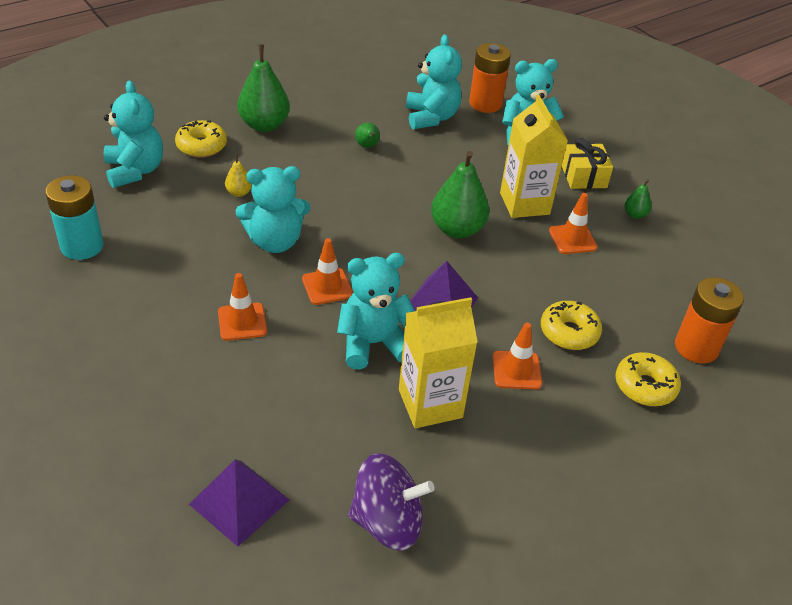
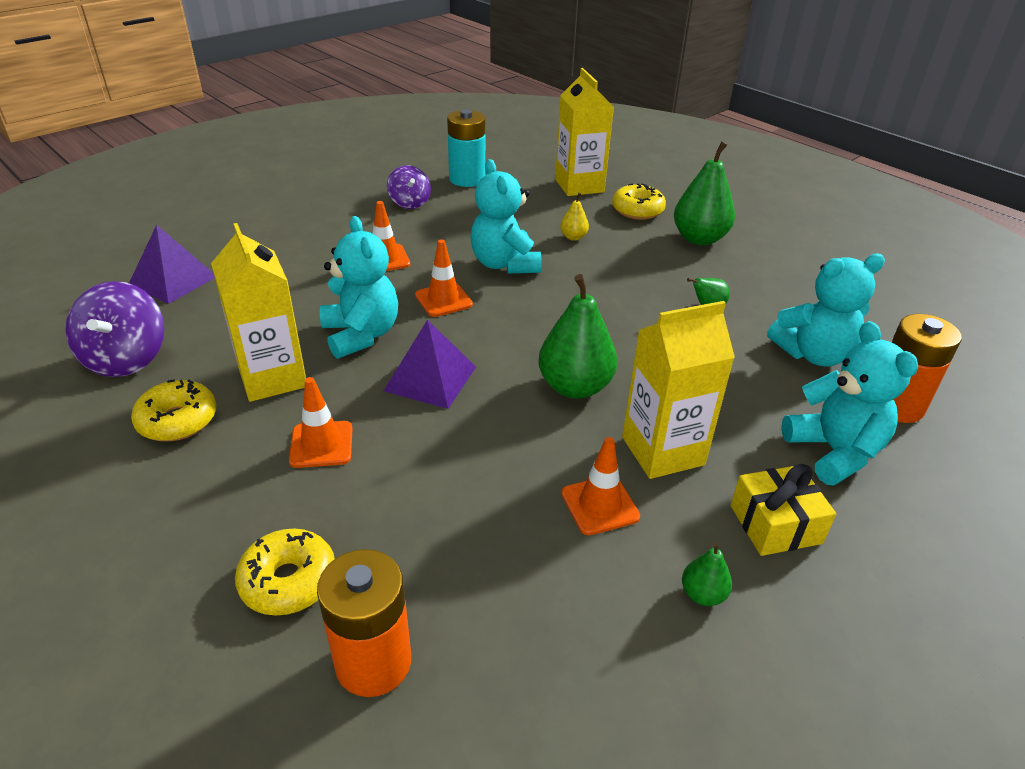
camera: 85 degrees right, 5 degrees down
turquoise teddy bear [104,80,163,188] -> yellow carton [555,68,614,196]
yellow donut [541,301,602,350] -> yellow donut moved to [131,379,216,441]
none -> purple spinning top [387,165,431,209]

